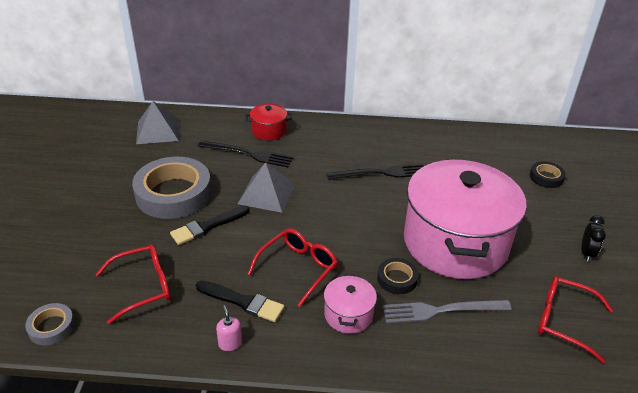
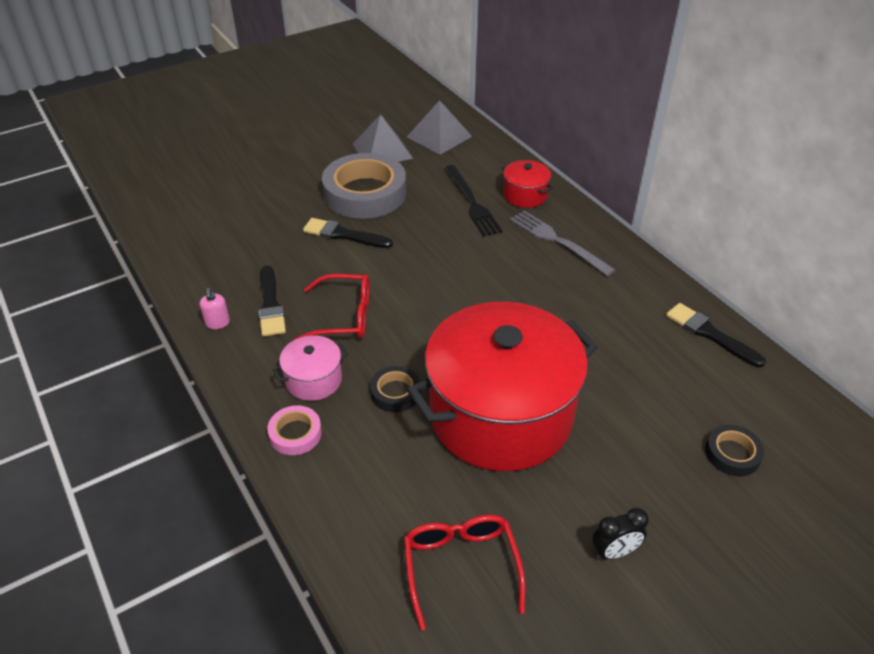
camera: 55 degrees right, 5 degrees up
grey tape [25,303,75,345] -> none
red glasses [95,244,171,324] -> none
pink soap dispenser [216,305,242,351] -> pink soap dispenser turned 135 degrees clockwise [200,288,230,329]
grey pyramid [238,162,295,213] -> grey pyramid moved to [353,114,413,162]
black fork [327,164,424,180] -> none
grey fork [382,300,512,323] -> grey fork moved to [510,210,616,276]
pink pot [404,159,527,279] -> red pot [407,302,598,471]
none -> pink tape [267,405,322,455]
none -> black brush [666,303,766,367]

